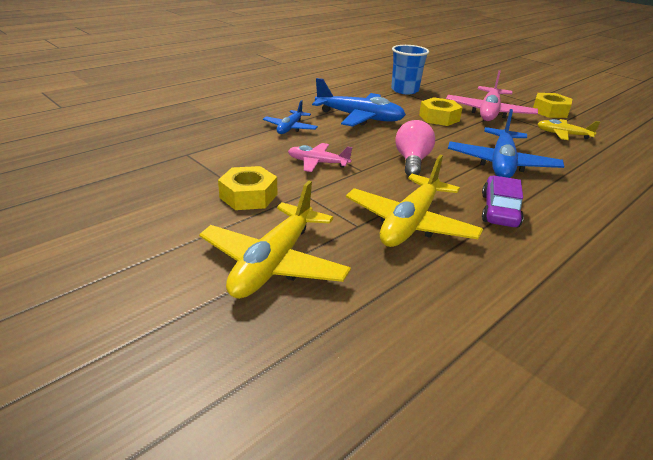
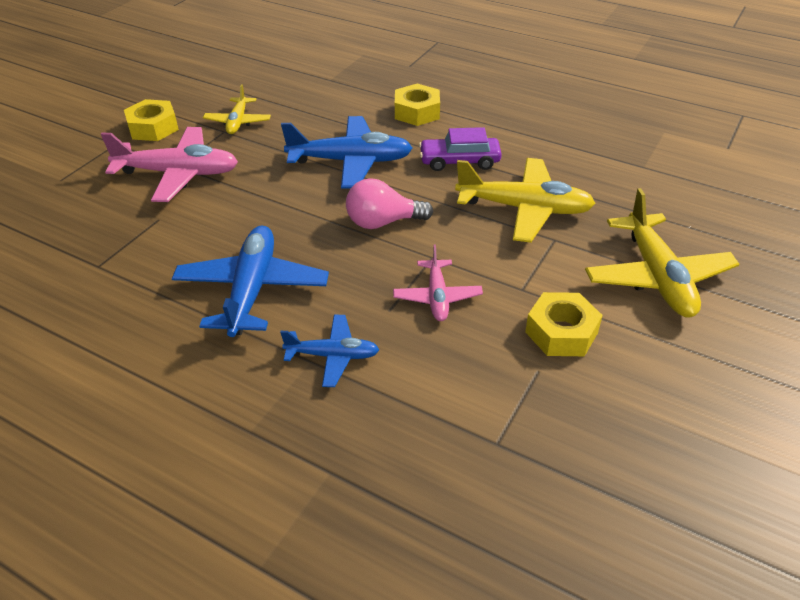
camera: 105 degrees left, 10 degrees up
yellow plane [199,181,351,299] -> yellow plane turned 75 degrees clockwise [585,188,740,317]
blue cup [391,45,429,94] -> none
yellow nut [419,97,463,126] -> yellow nut moved to [395,84,440,126]

